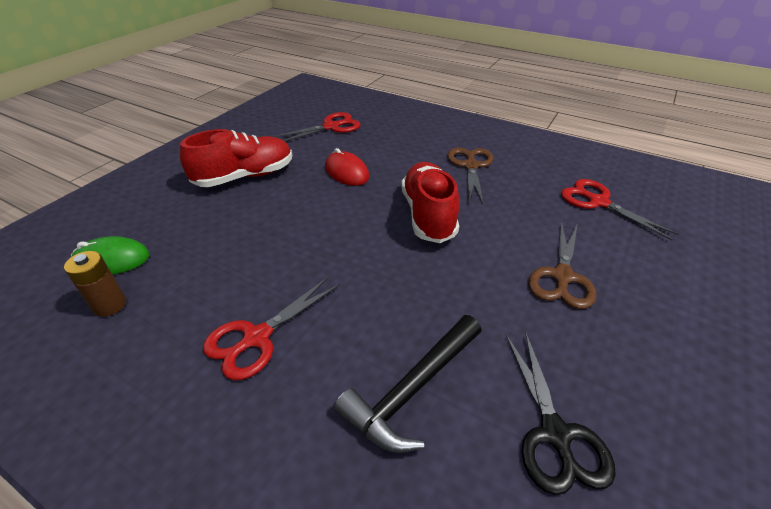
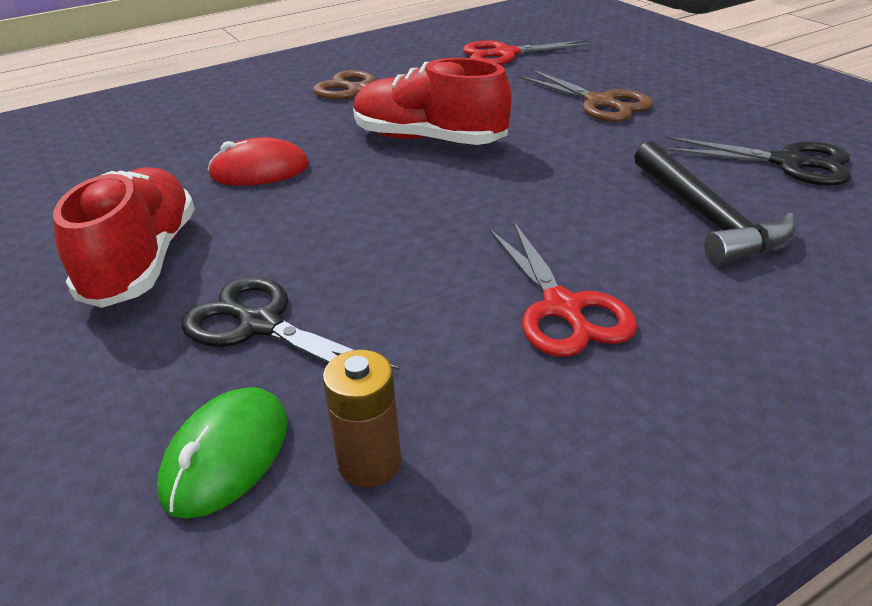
camera: 60 degrees left, 5 degrees down
red scissors [273,112,361,142] -> none
none -> black scissors [181,277,400,370]

